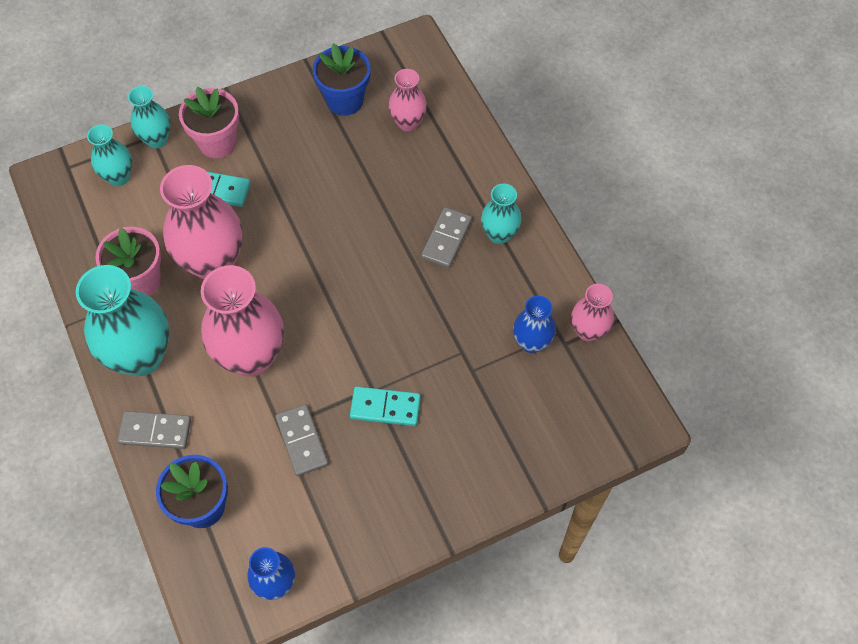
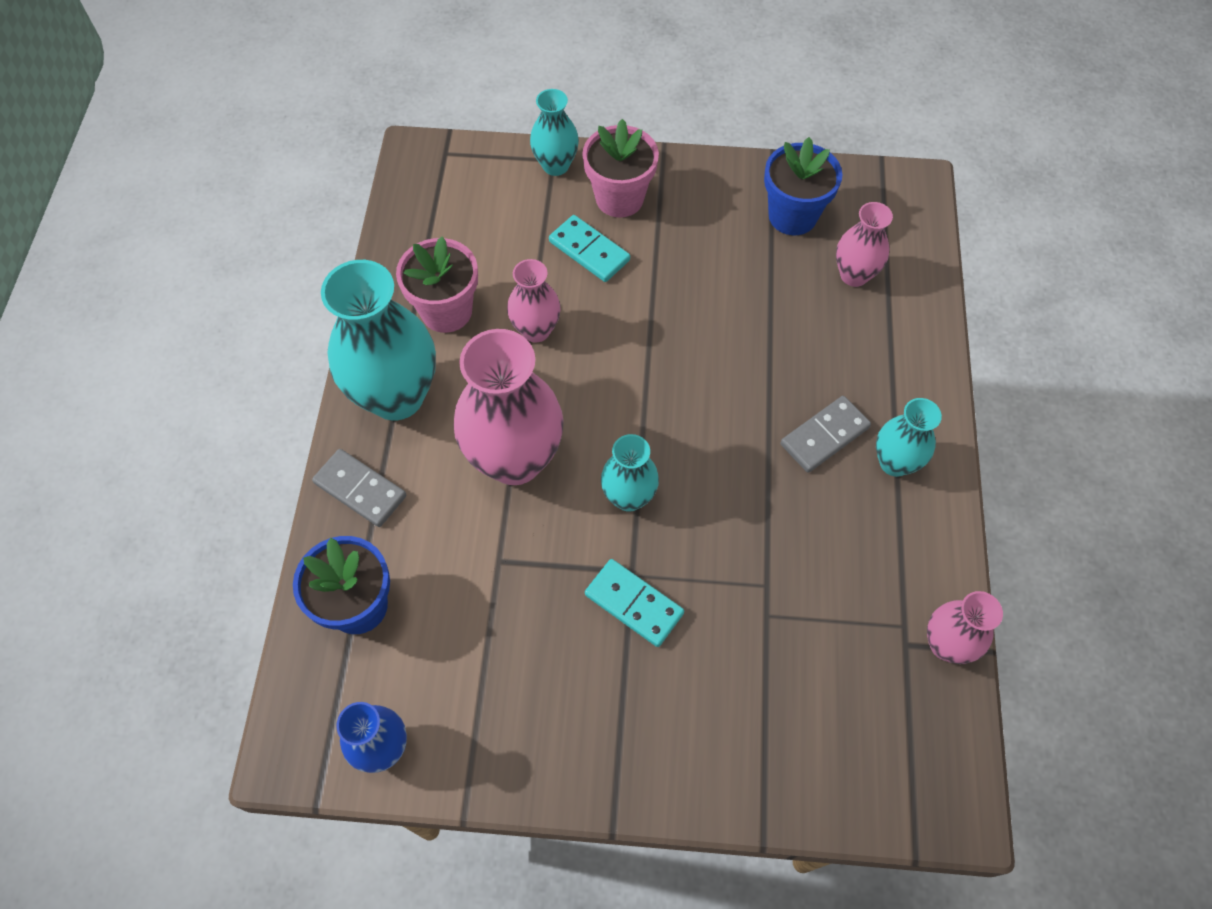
camera: 30 degrees right, 0 degrees up
turquoise vase [87,125,132,186] -> turquoise vase moved to [601,434,659,512]
pink vase [160,165,243,280] -> pink vase [507,259,561,343], size x0.54
grey domino [275,404,328,476] -> none
blue vase [513,296,556,353] -> none

